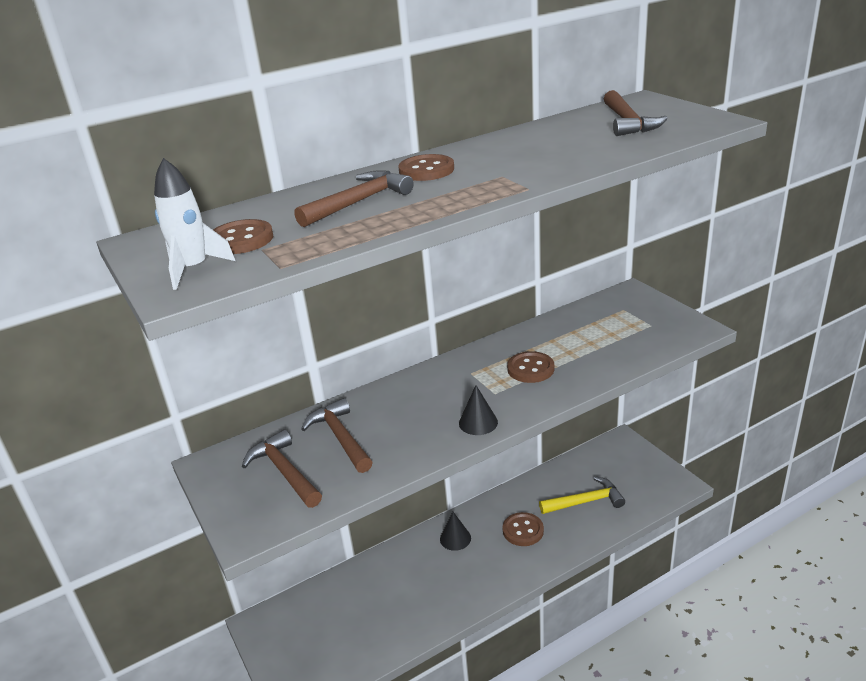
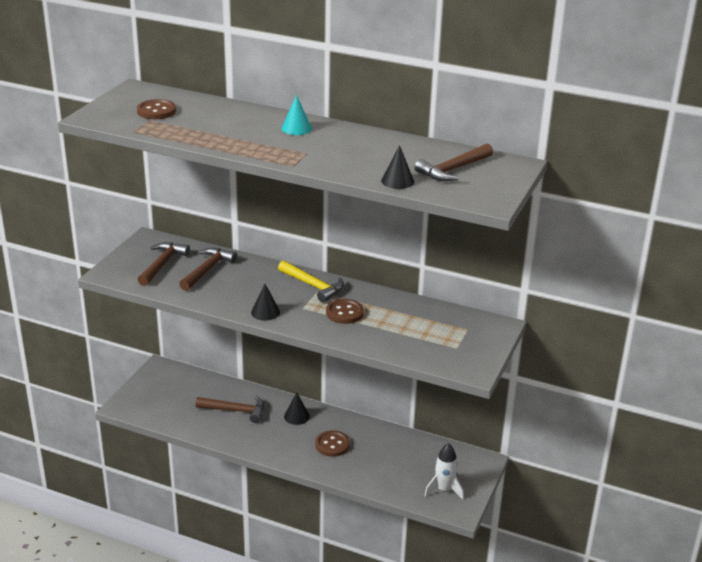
camera: 50 degrees right, 0 degrees up
white rocket [154,158,236,290] -> white rocket moved to [424,443,464,499]
brown hammer [294,170,414,227] -> brown hammer moved to [195,395,264,423]
brown button [398,154,454,181] -> turquoise cone [282,95,312,135]
yellow hammer [539,476,625,514] -> yellow hammer moved to [278,260,344,303]
none -> black cone [381,145,414,189]

